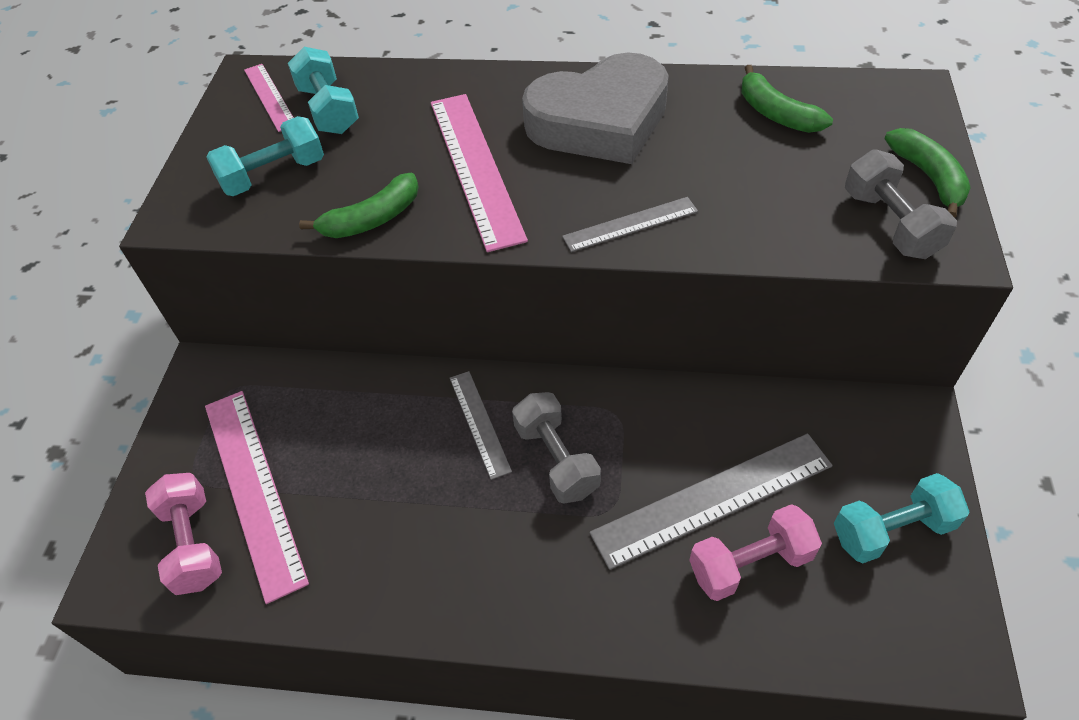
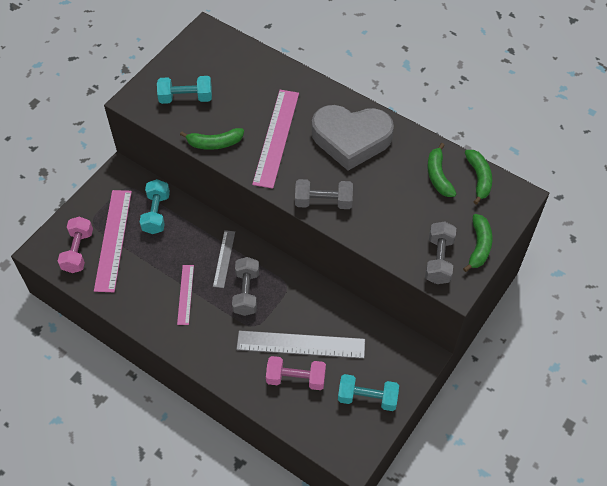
camera: 25 degrees right, 5 degrees up
pink ruler [244,64,294,132] -> pink ruler moved to [177,265,194,325]
turquoise dumbbell [288,47,359,134] -> turquoise dumbbell moved to [140,179,170,234]
grey ruler [562,197,698,252] -> grey dumbbell [295,179,353,209]
none -> green banana [465,150,492,205]

